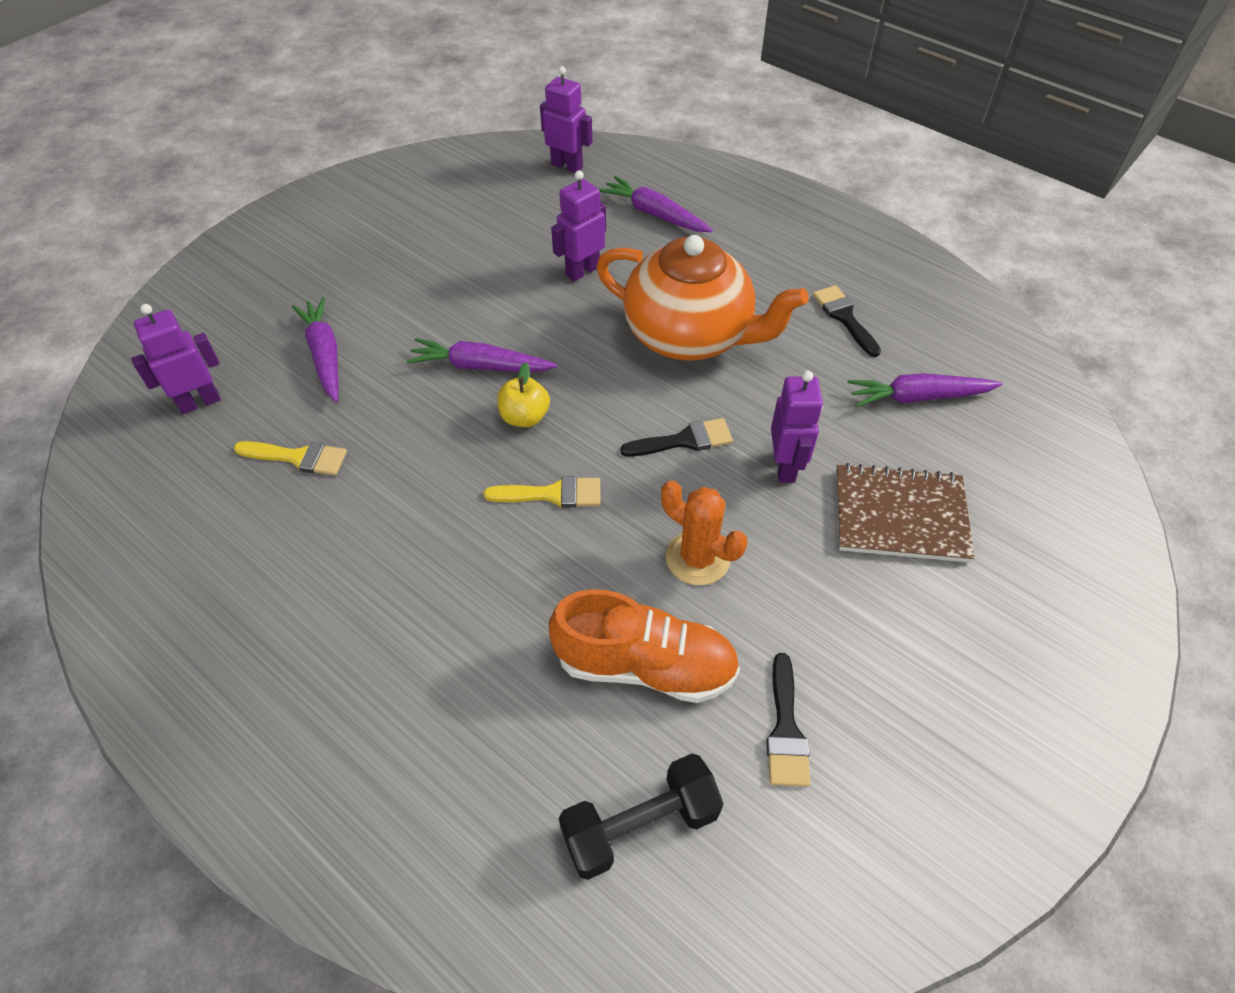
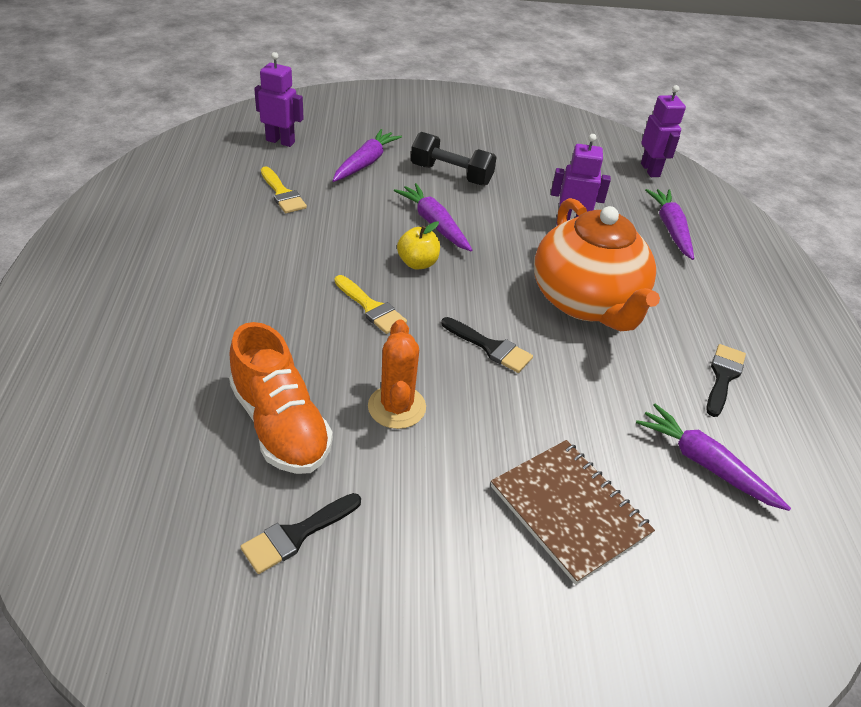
camera: 45 degrees right, 10 degrees down
black dumbbell [559,754,724,880] -> black dumbbell moved to [411,132,497,186]
purple robot [771,371,823,483] -> none

